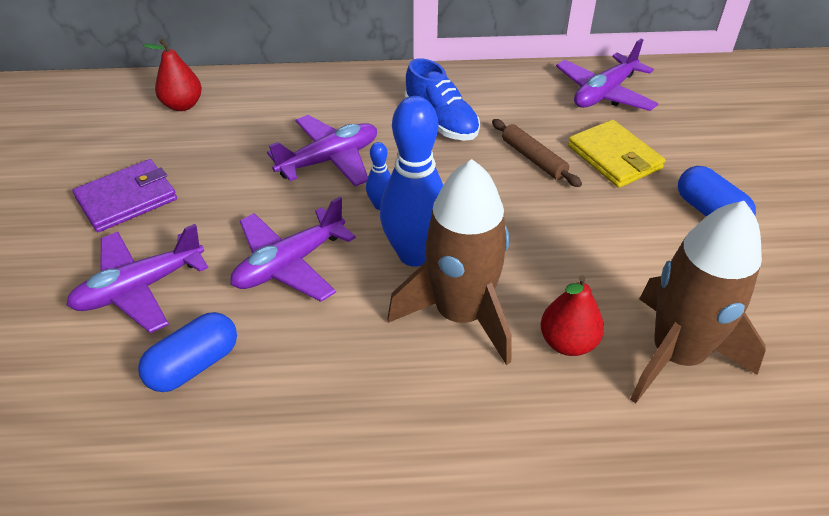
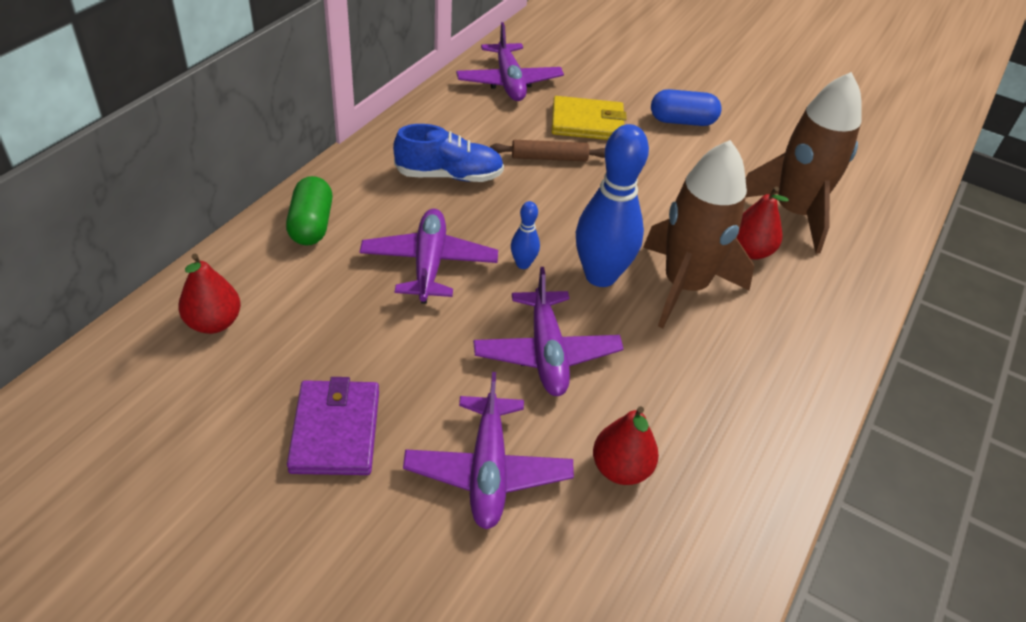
camera: 60 degrees left, 0 degrees up
blue capsule [138,312,237,392] -> red pear [593,406,659,485]
none -> green capsule [286,176,333,245]

